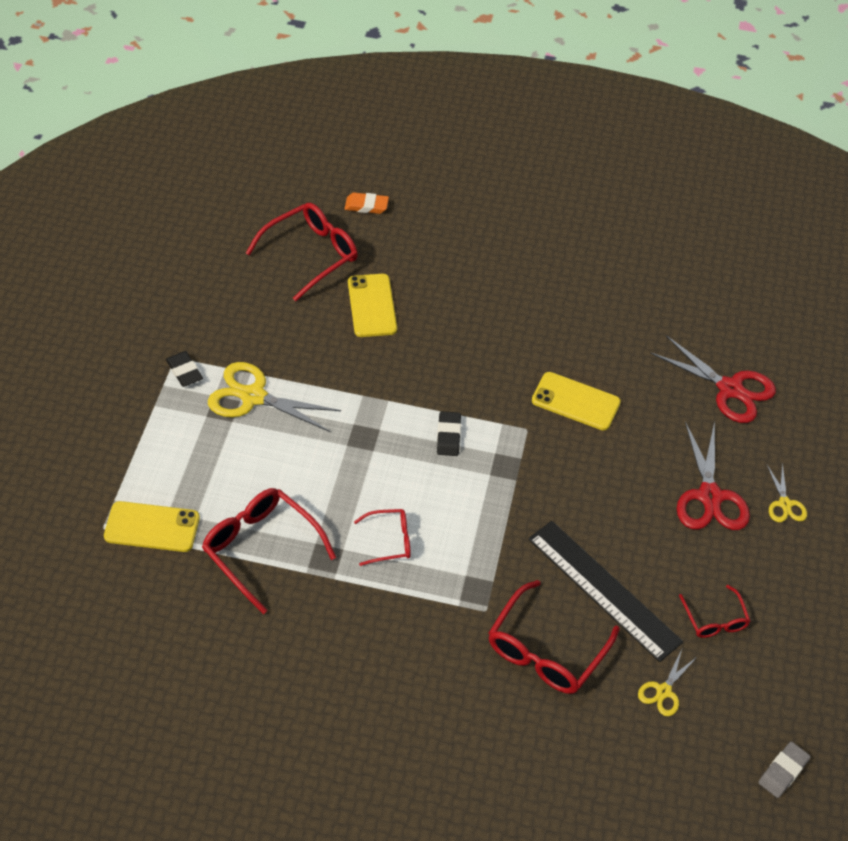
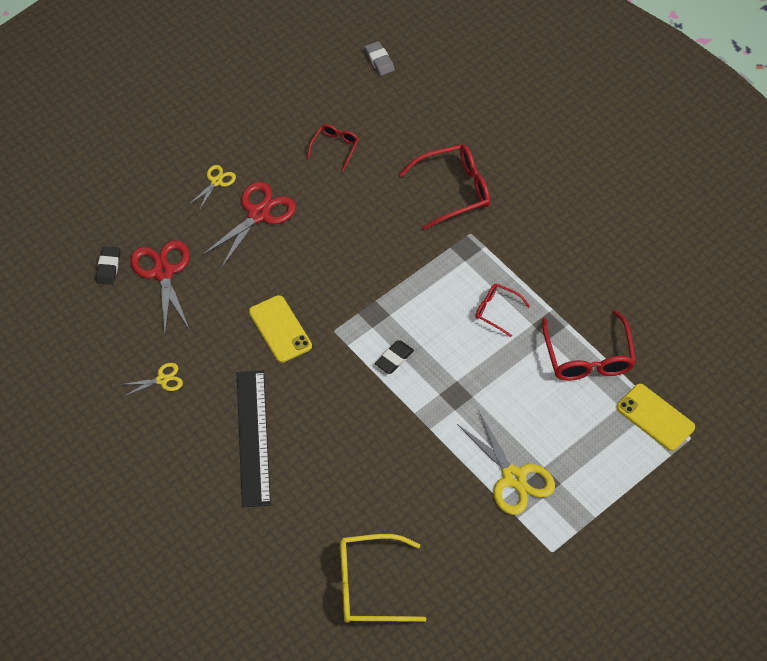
camera: 140 degrees left, 5 degrees up
black eraser [166,351,203,387] -> black eraser moved to [96,246,120,285]
red glasses [246,203,358,301] -> yellow glasses [340,534,427,623]
orange eraser [345,193,389,214] -> none
yellow phone [348,274,397,337] -> none
black ruler [528,521,683,662] -> black ruler moved to [237,370,271,507]
yellow scissors [638,649,698,716] -> yellow scissors moved to [120,363,183,397]
grey eraser [759,742,811,798] -> grey eraser turned 75 degrees clockwise [365,41,395,76]

